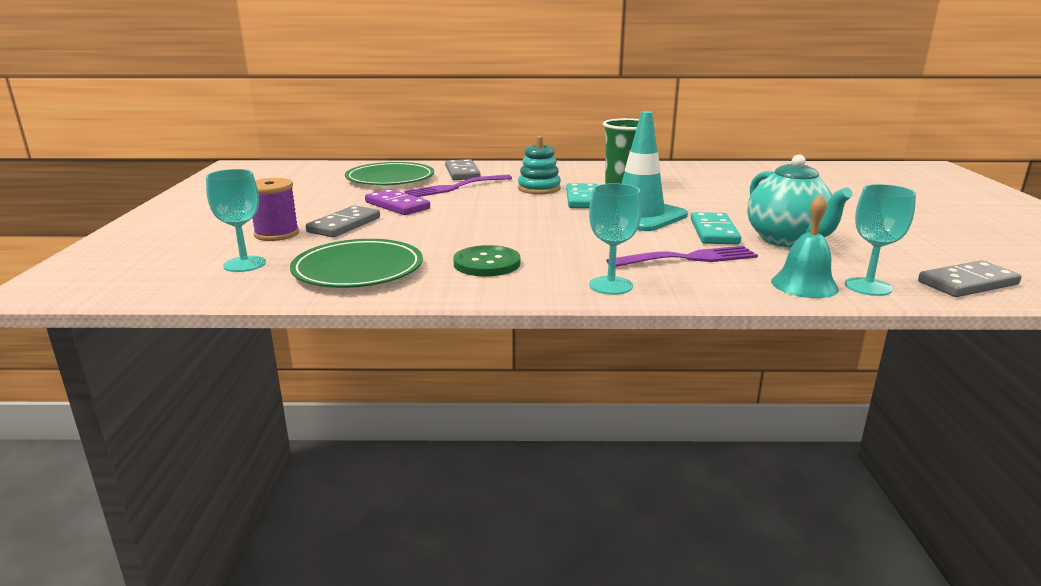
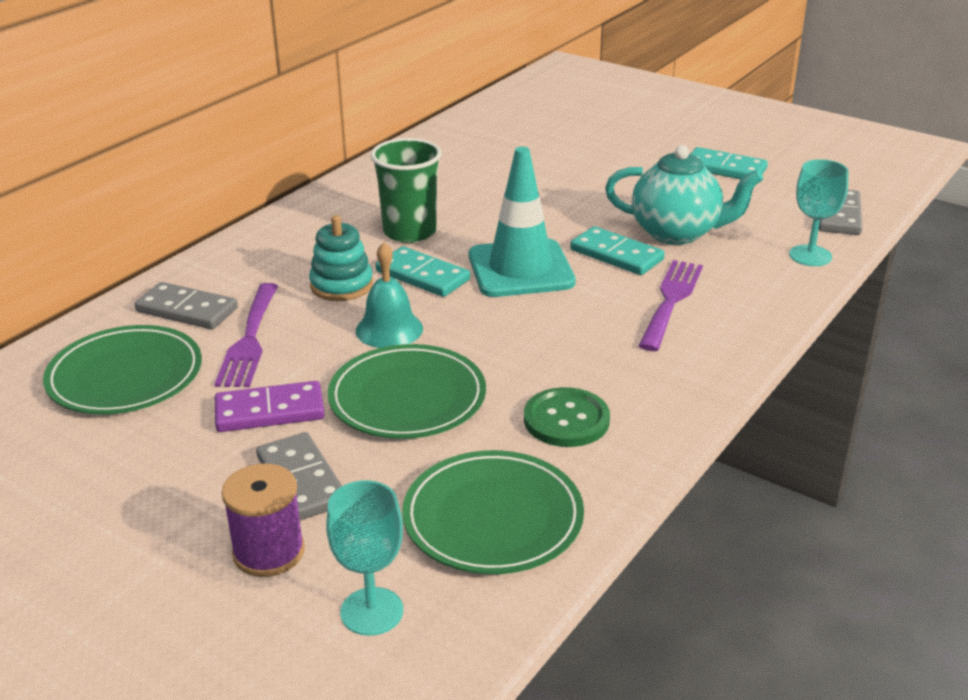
camera: 55 degrees left, 10 degrees up
turquoise goblet [589,183,642,295] -> none
turquoise bell [771,194,839,298] -> turquoise bell moved to [356,242,423,348]
none -> green plate [328,344,486,439]
none -> turquoise domino [691,147,768,179]

